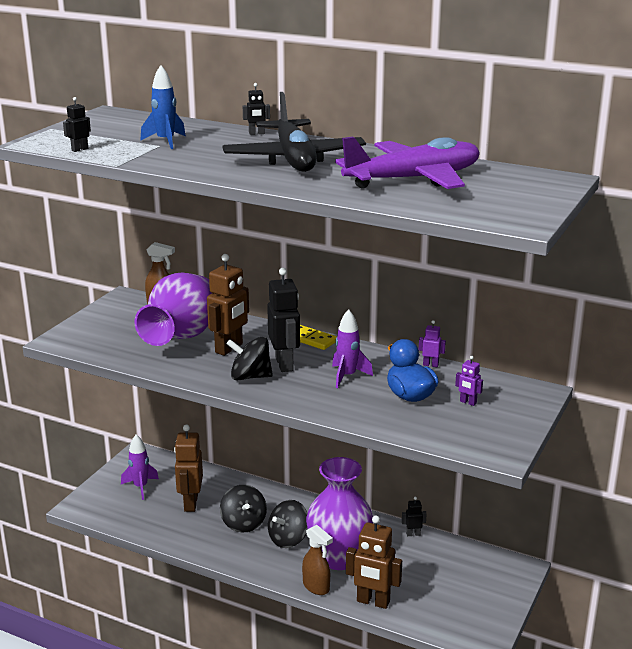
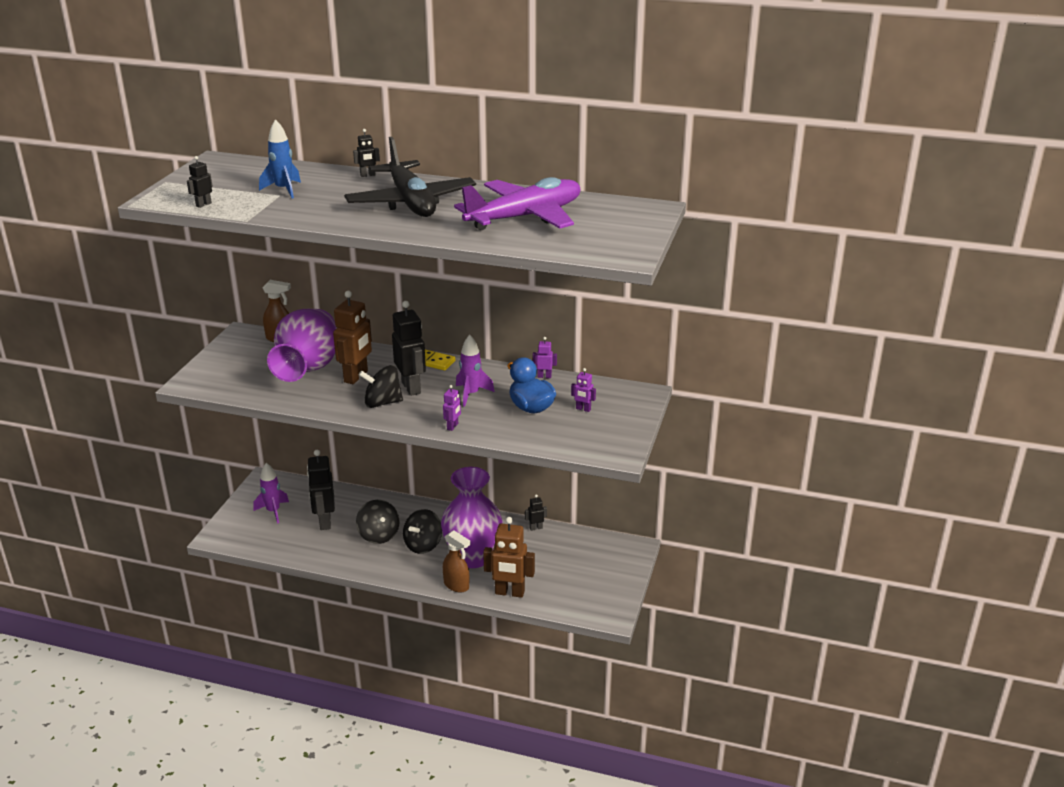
camera: 10 degrees left, 5 degrees up
brown robot [174,424,203,512] -> black robot [307,450,335,530]
none -> purple robot [443,385,461,431]

